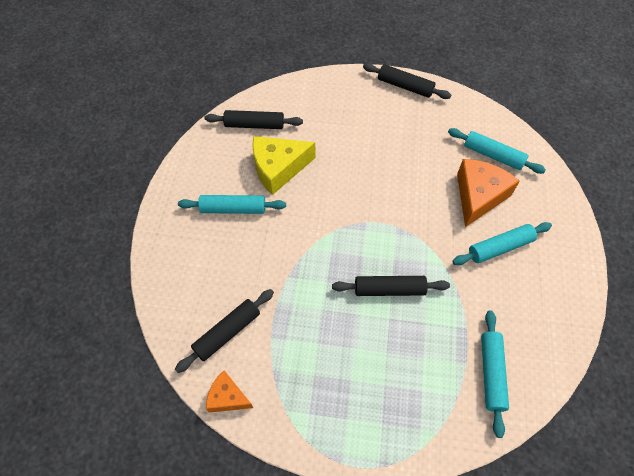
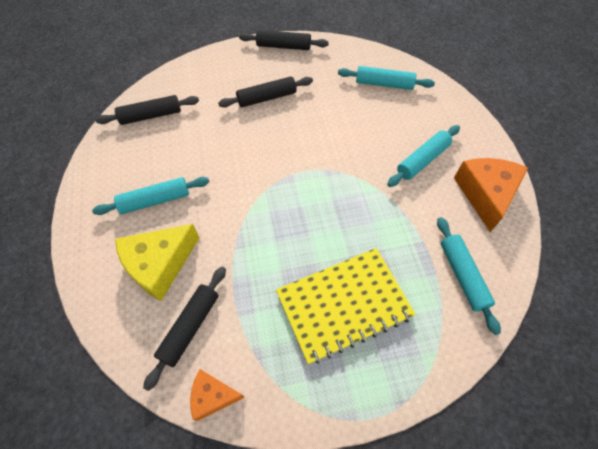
camera: 20 degrees left, 0 degrees up
yellow cheese [252,136,315,195] -> yellow cheese moved to [115,224,199,301]
black rolling pin [332,276,450,296] -> black rolling pin moved to [218,76,313,107]
orange cheese [457,159,520,227] -> orange cheese moved to [454,158,528,232]
none -> yellow notebook [276,248,416,364]

